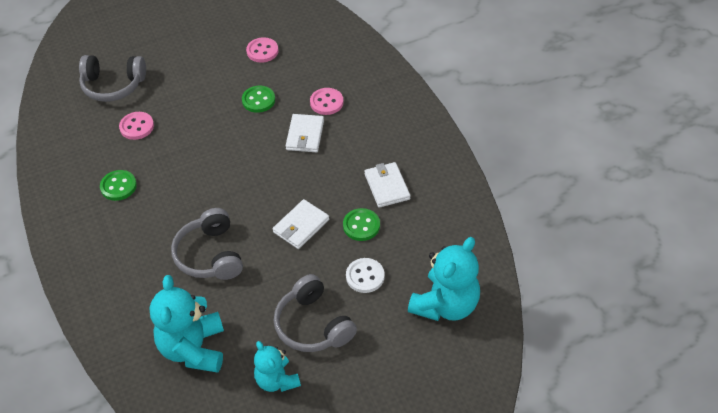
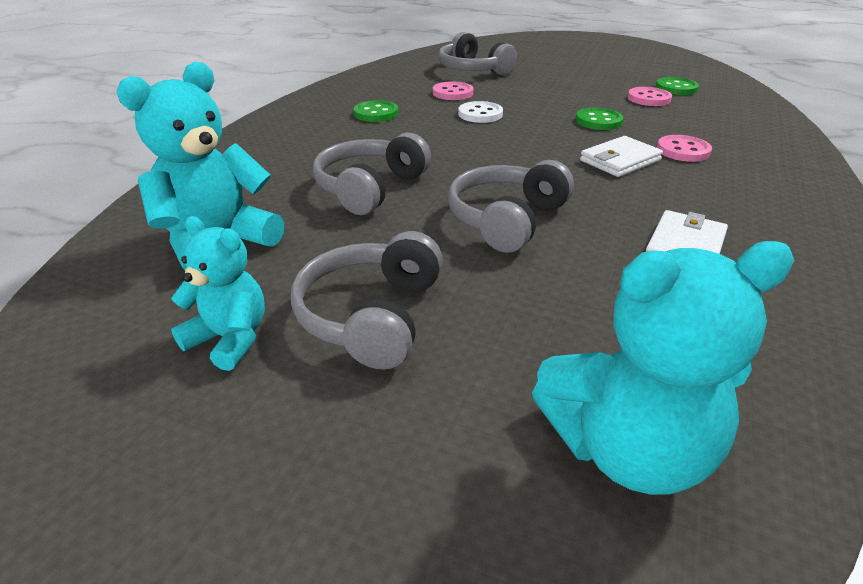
camera: 45 degrees right, 15 degrees down
turquoise teddy bear [254,341,301,392] -> turquoise teddy bear turned 105 degrees clockwise [171,216,265,371]
white wallet [273,199,329,249] -> grey headphones [448,160,574,253]
green button [343,208,380,241] -> green button moved to [655,77,699,95]
white button [346,258,385,293] -> white button moved to [458,101,503,123]

